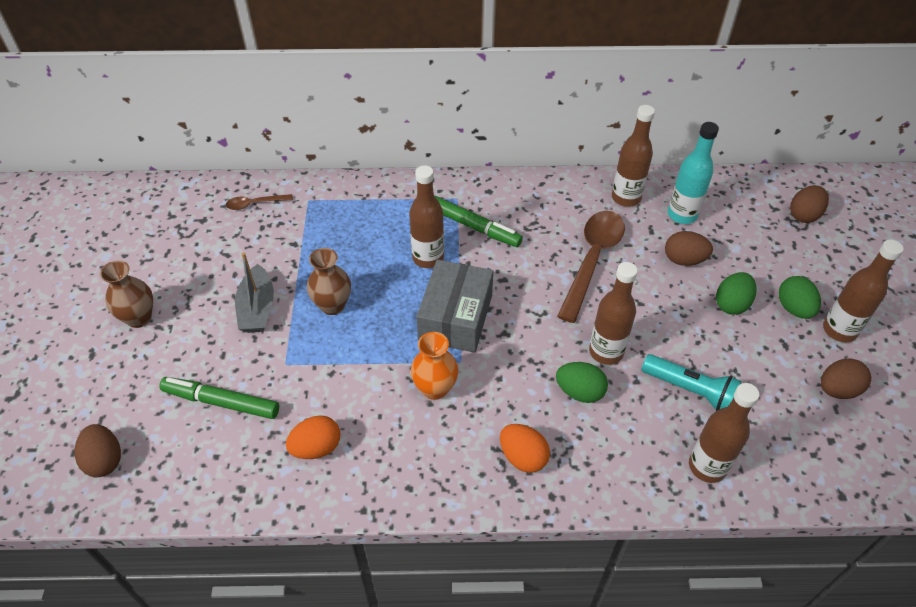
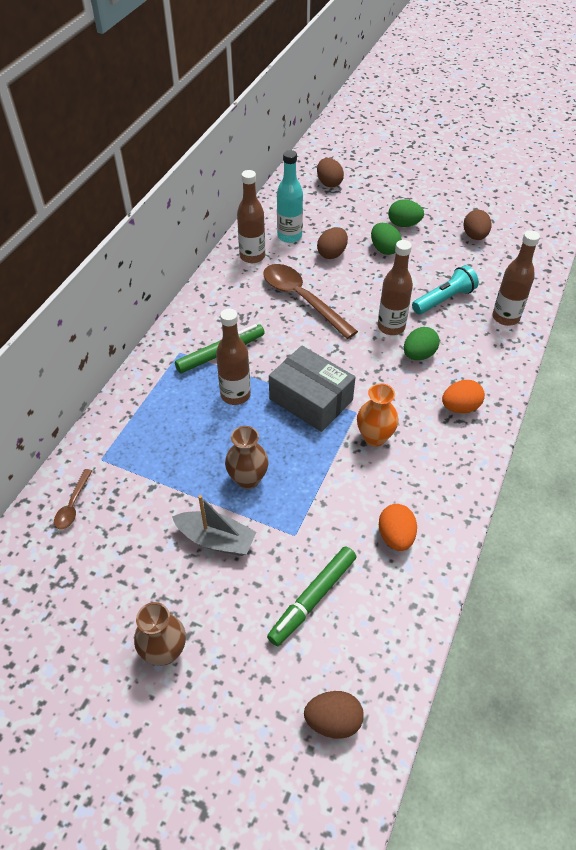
camera: 65 degrees left, 0 degrees up
brown bottle [823,239,904,342] -> none

